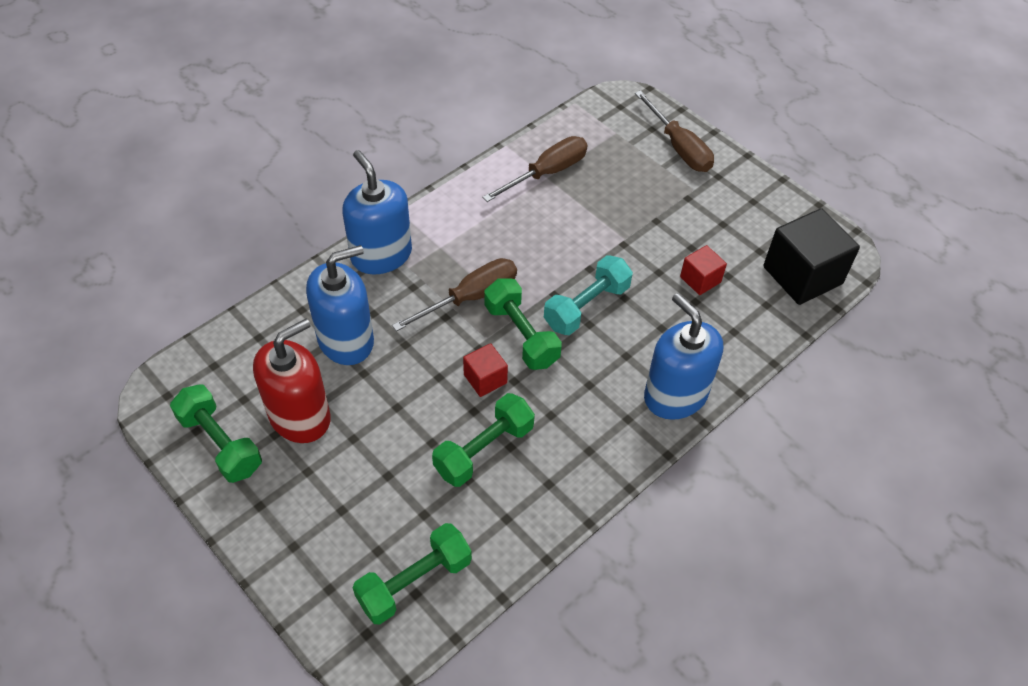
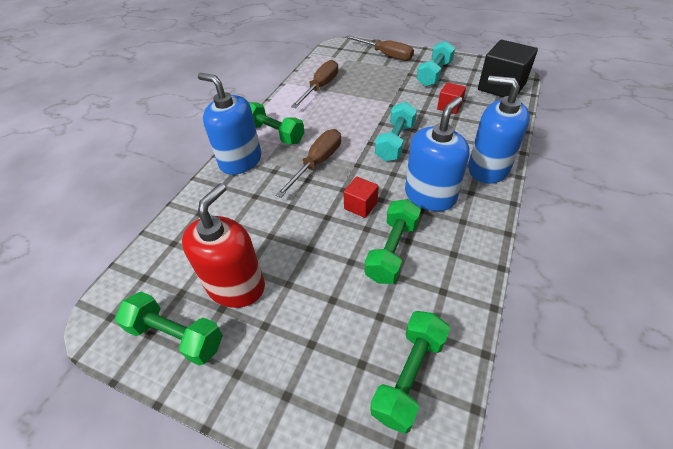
camera: 20 degrees left, 5 degrees down
blue soap dispenser [306,245,374,365] -> blue soap dispenser moved to [405,96,470,211]
green dumbbell [484,278,562,370] -> green dumbbell moved to [249,102,304,145]
none -> turquoise dumbbell [417,41,455,87]

